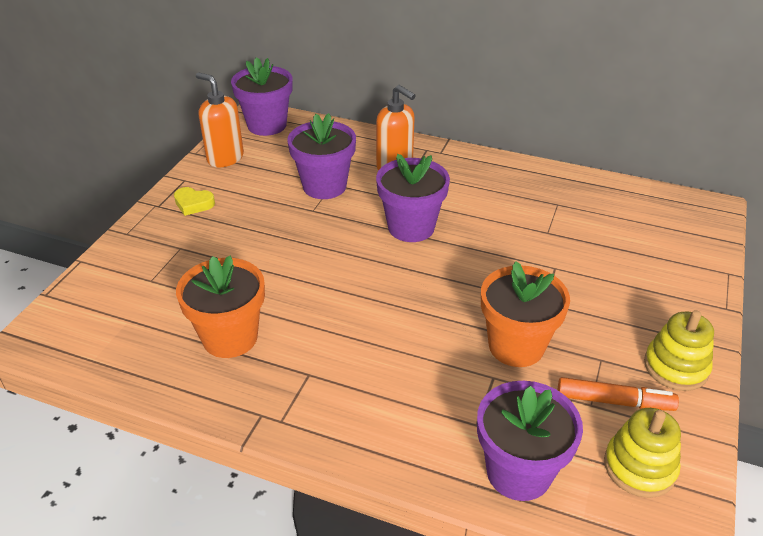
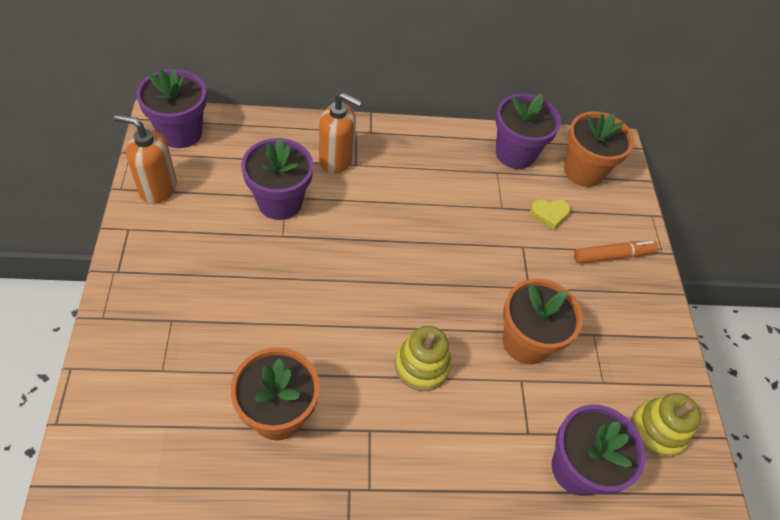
camera: 30 degrees left, 15 degrees up
yellow heart [174,187,215,216] -> yellow heart moved to [530,199,570,230]
purple flower pot [376,154,450,242] -> purple flower pot moved to [496,93,561,169]
orange marker [558,377,679,411] -> orange marker moved to [574,241,658,263]
yellow stacking toy [644,310,714,391] -> yellow stacking toy moved to [395,326,451,391]
none -> orange flower pot [564,112,634,187]

